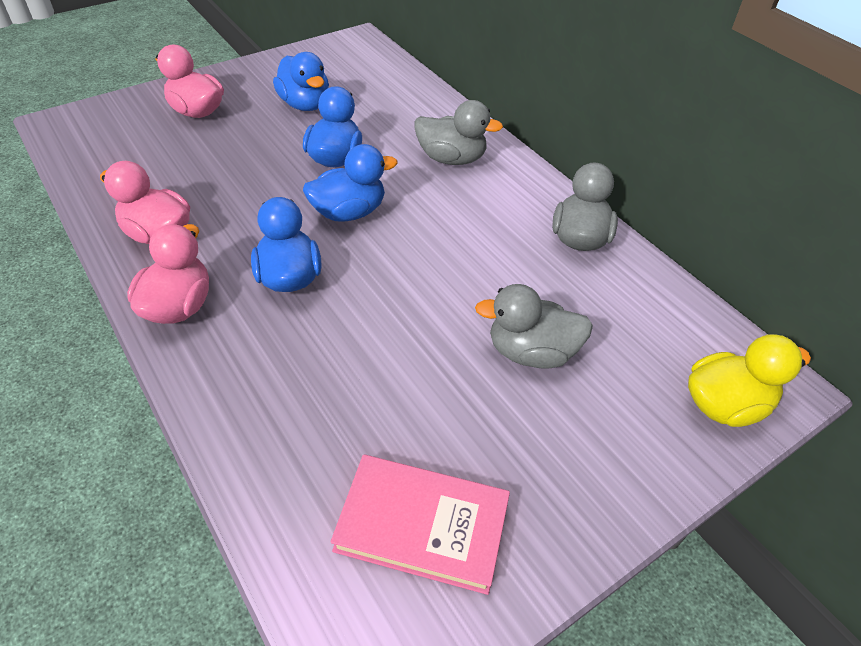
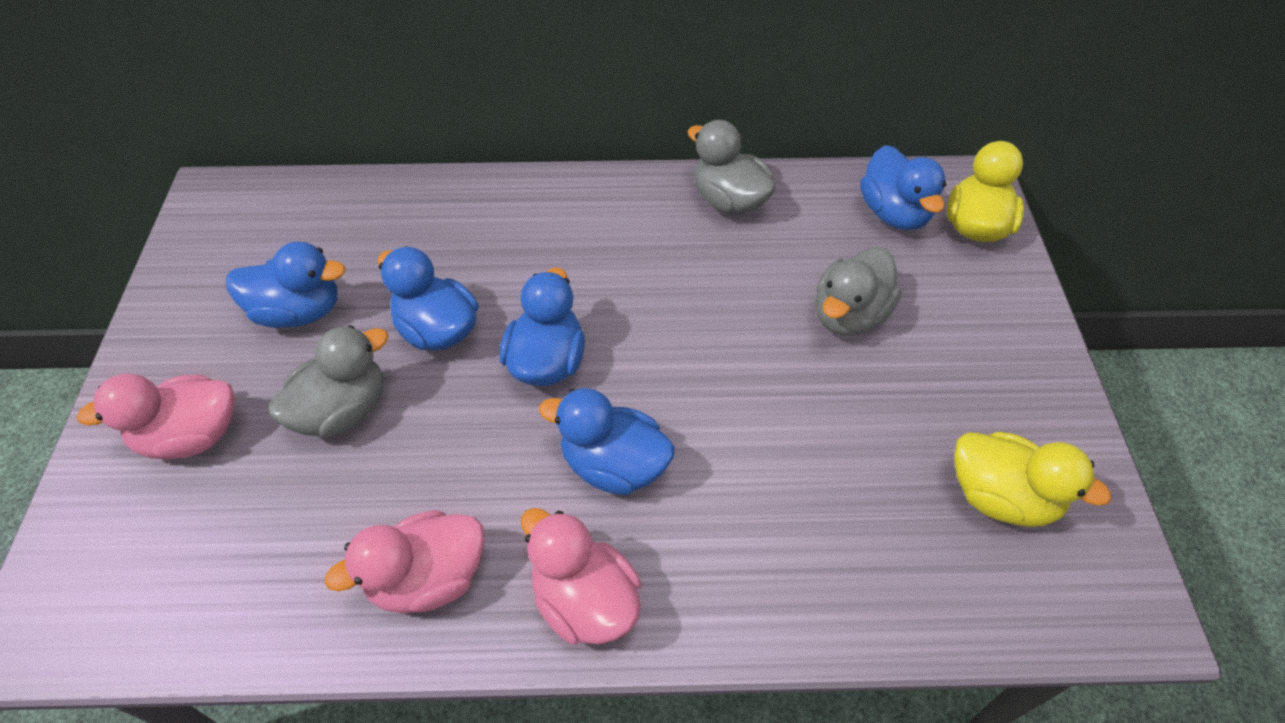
camera: 55 degrees left, 5 degrees up
pink book [330,455,510,595] -> yellow duck [954,432,1112,527]
grey duck [414,100,503,165] -> grey duck moved to [268,325,389,437]
none -> blue duck [860,145,946,230]

